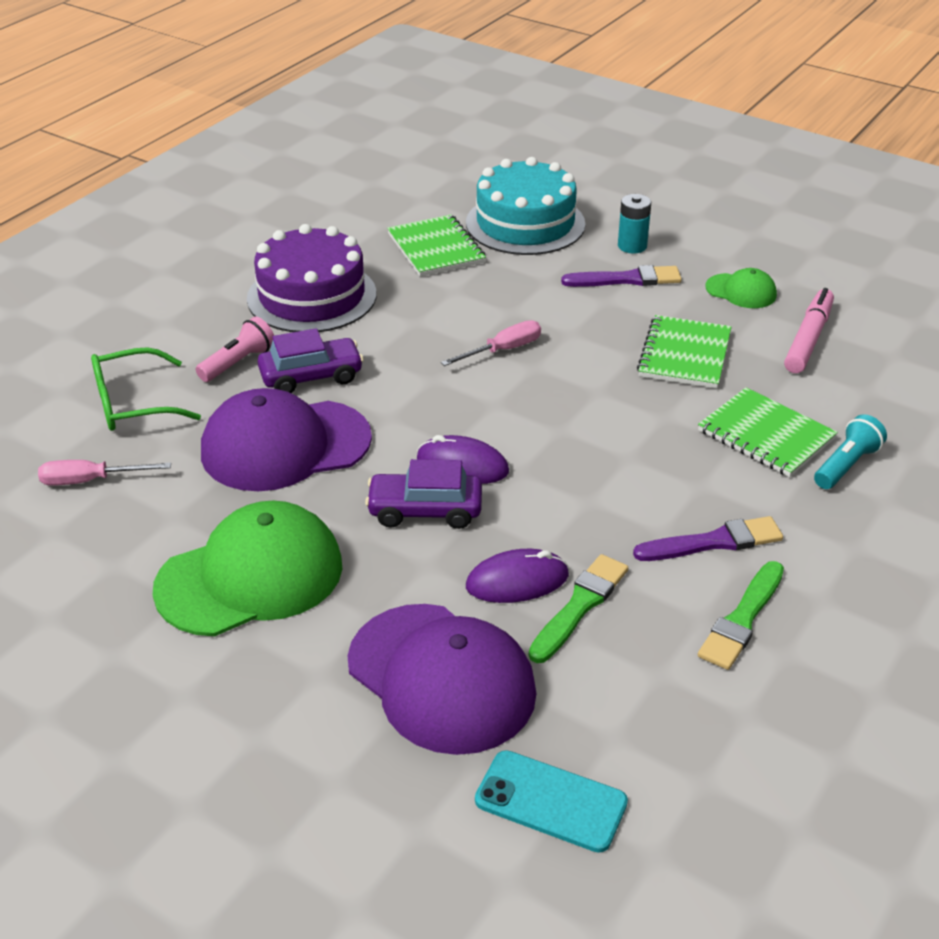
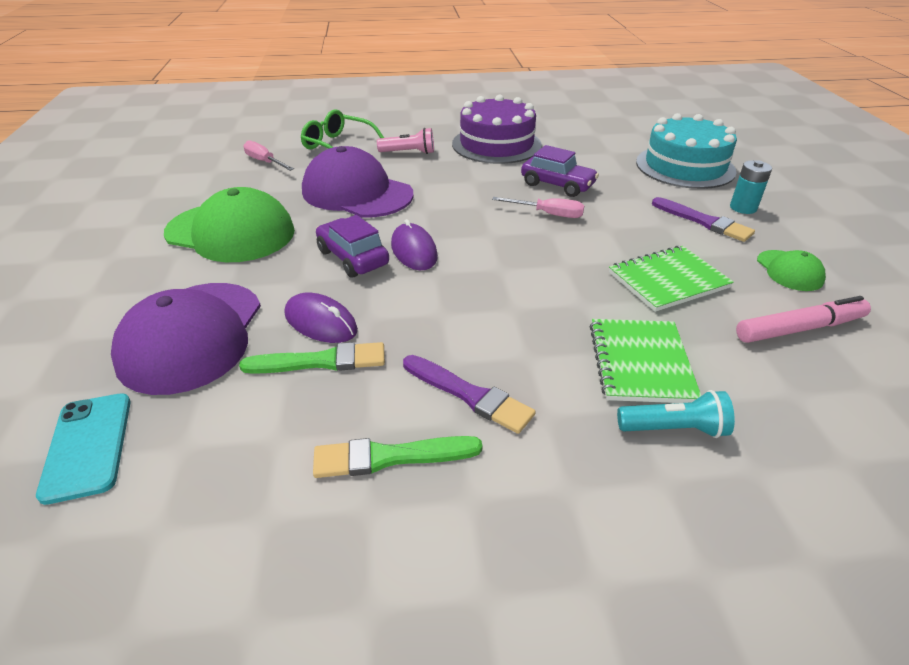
camera: 50 degrees right, 0 degrees up
purple car [258,328,364,393] -> purple car moved to [521,145,599,197]
green notebook [387,214,486,277] -> none

